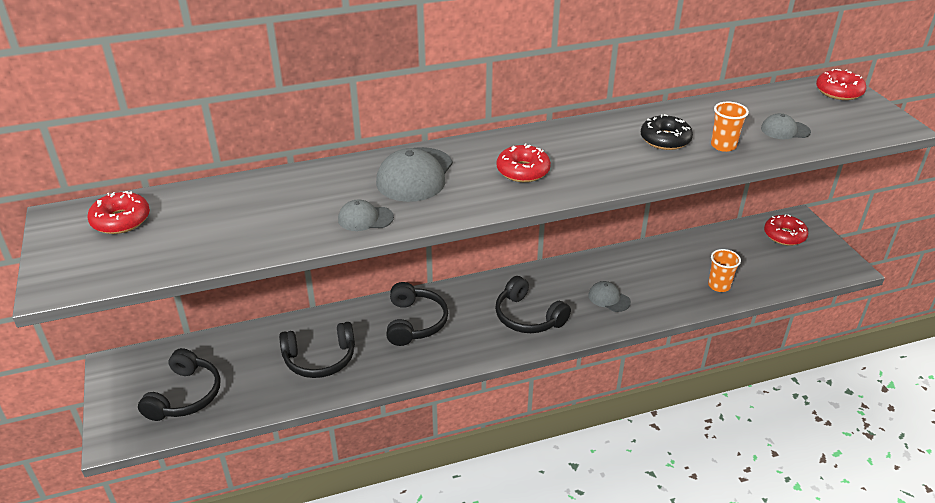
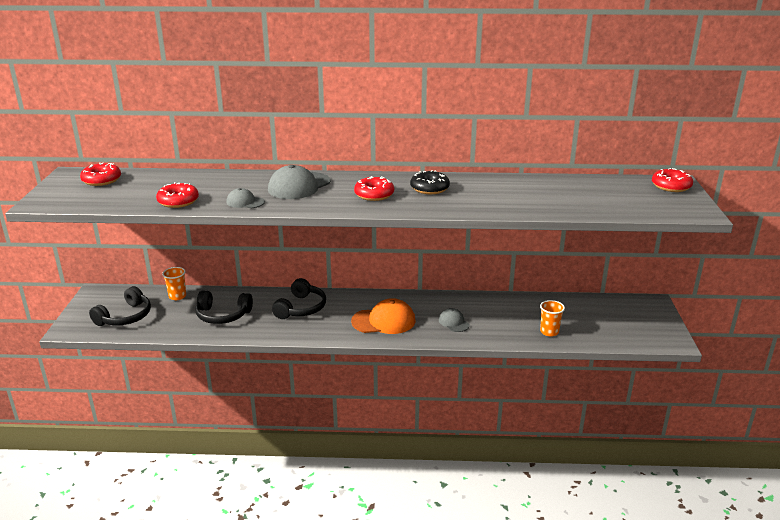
camera: 20 degrees right, 10 degrees down
black headphones [495,276,571,333] -> orange cap [351,298,415,334]
black donut [641,114,693,150] -> black donut moved to [410,170,450,194]
orange cup [711,101,749,152] -> orange cup moved to [162,267,186,300]
grey cap [761,113,811,139] -> none
red donut [764,214,808,246] -> red donut moved to [156,182,199,208]

